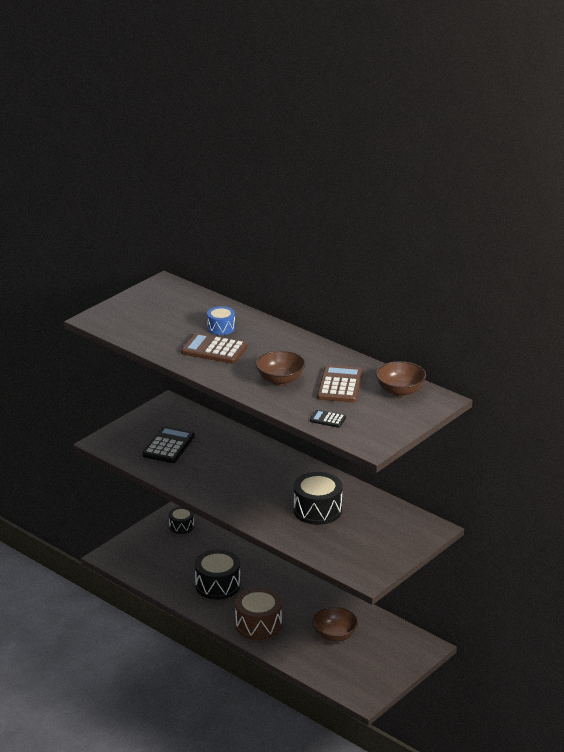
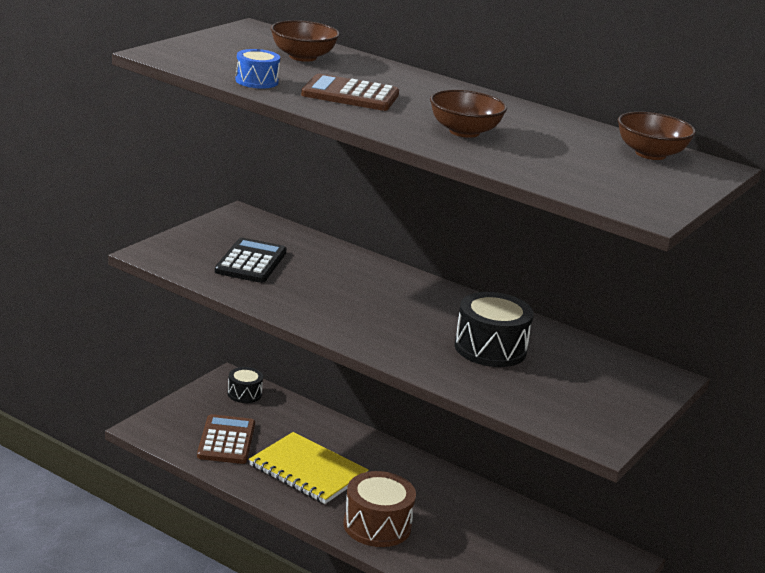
camera: 10 degrees left, 5 degrees down
black drum [195,549,240,600] -> yellow notebook [249,432,368,504]
blue drum [207,306,235,335] -> blue drum moved to [235,49,280,89]
black calculator [310,410,346,428] -> none
brown bowl [312,607,358,642] -> brown bowl moved to [271,20,340,62]
brown calculator [317,365,363,403] -> brown calculator moved to [197,414,255,464]

